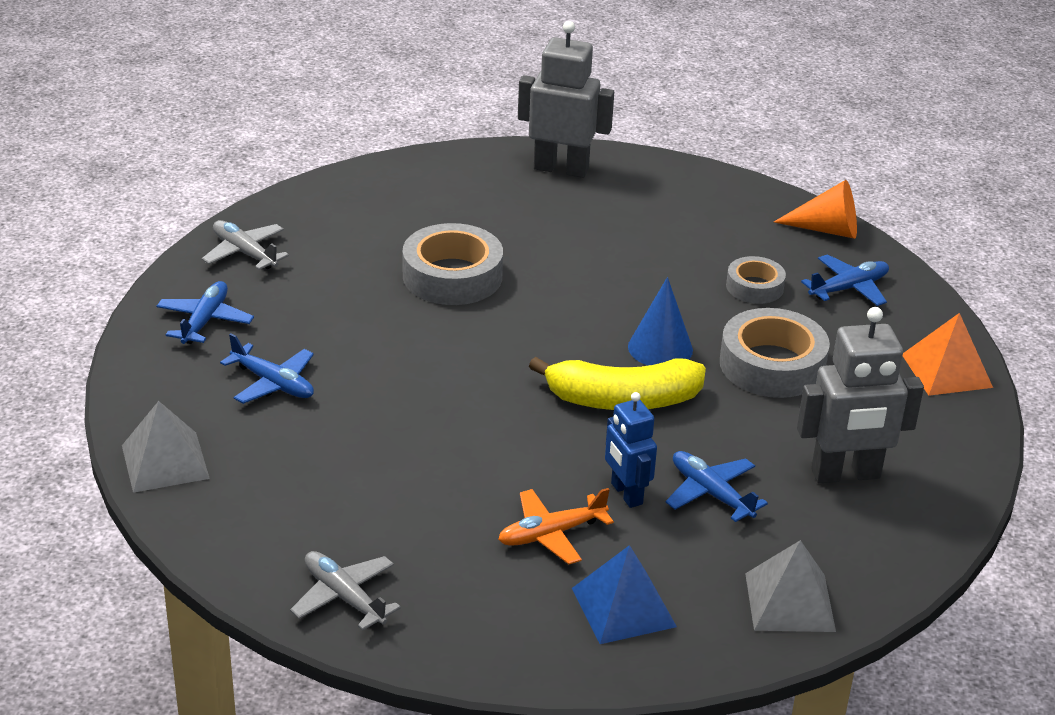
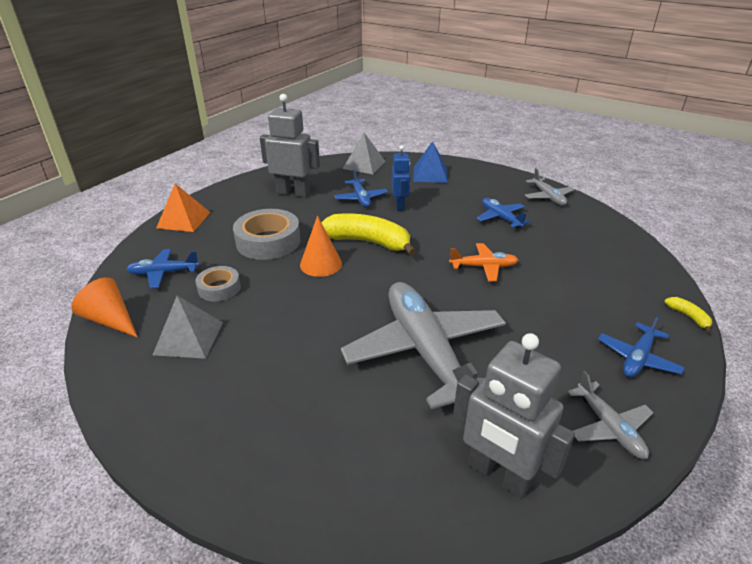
camera: 155 degrees left, 0 degrees up
grey pyramid [122,401,210,493] -> grey pyramid moved to [153,296,223,359]
blue plane [220,333,314,404] -> blue plane moved to [476,198,531,228]
grey tape [402,223,503,305] -> grey plane [341,282,506,409]
orange plane [498,488,614,564] -> orange plane moved to [449,243,518,281]
grey robot [518,21,614,178] -> grey robot moved to [453,333,575,499]
blue cone [628,277,693,366] -> orange cone [300,215,342,277]
none -> yellow banana [664,297,712,333]

